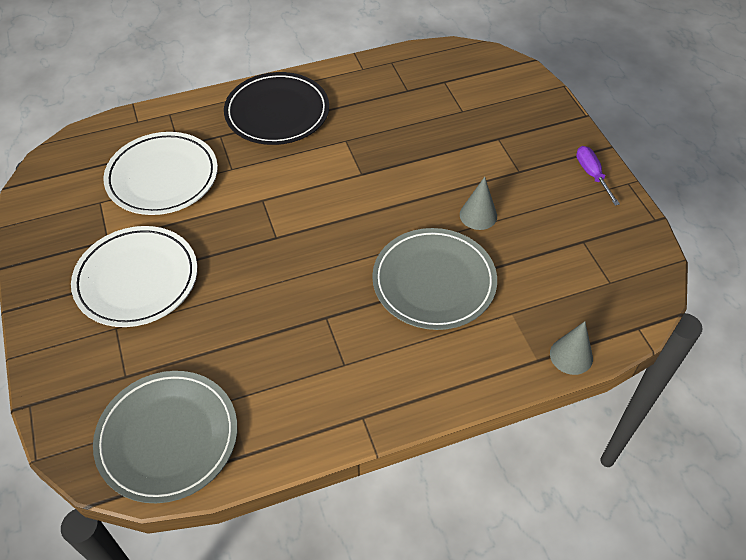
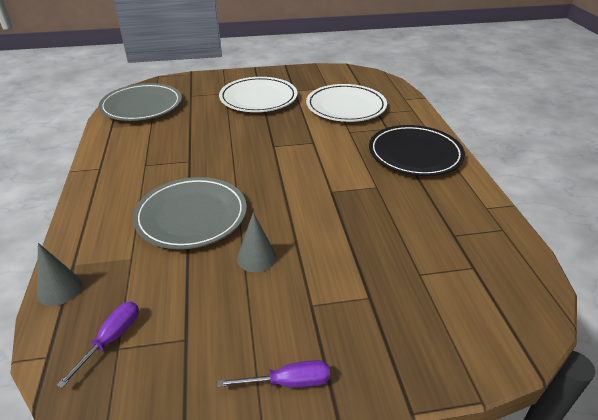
camera: 100 degrees right, 15 degrees down
none -> purple screwdriver [57,301,139,388]

